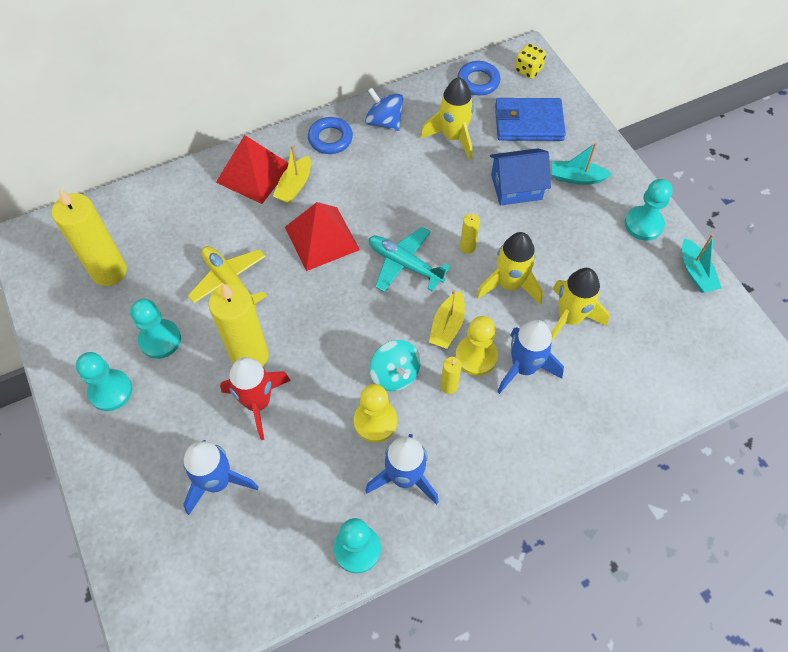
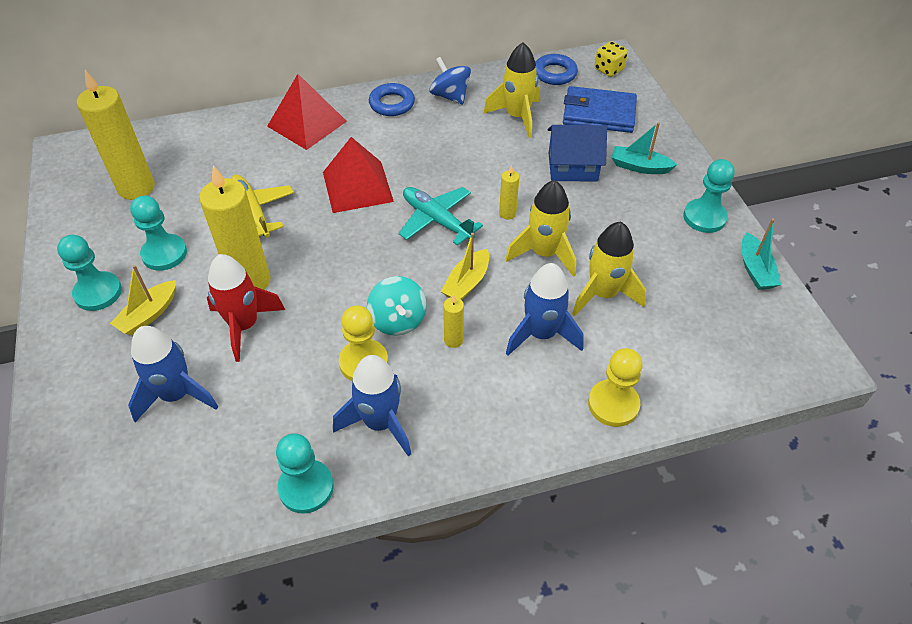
camera: 10 degrees right, 10 degrees down
yellow boat [273,146,311,204] -> yellow boat moved to [110,265,176,335]
yellow pawn [455,316,498,376] -> yellow pawn moved to [588,348,643,427]

